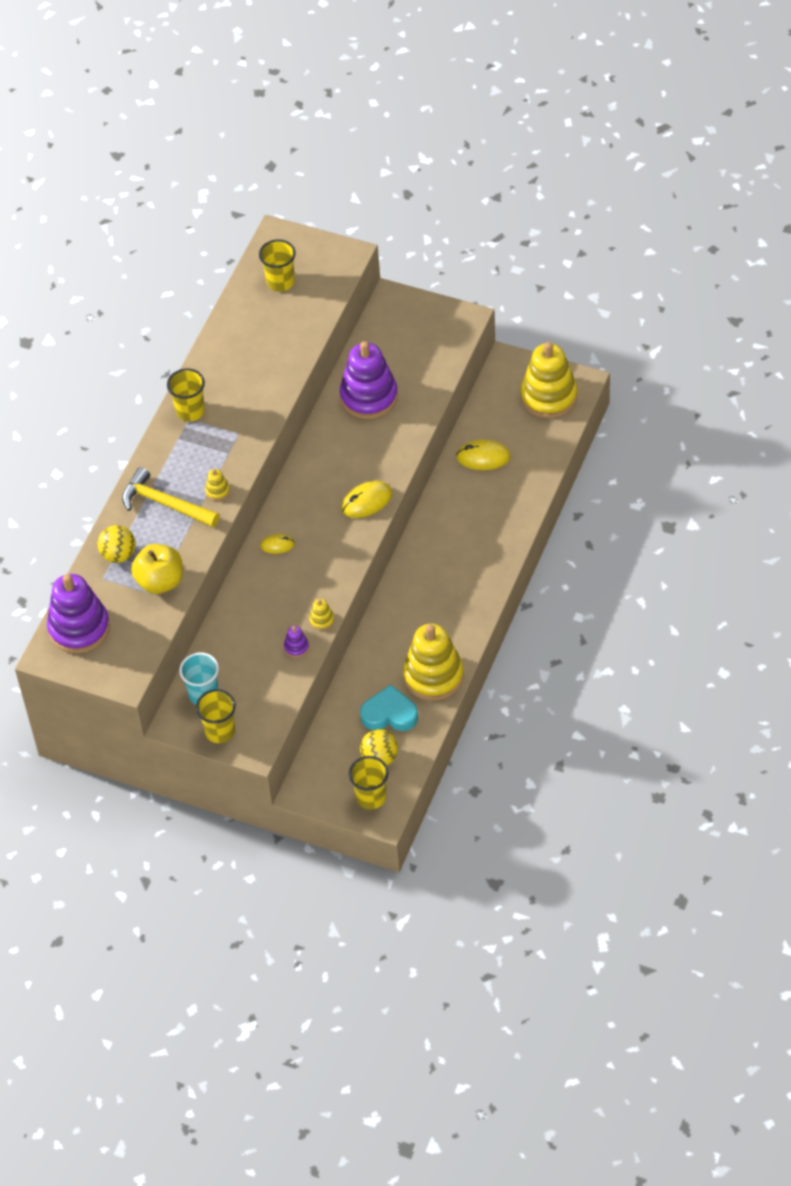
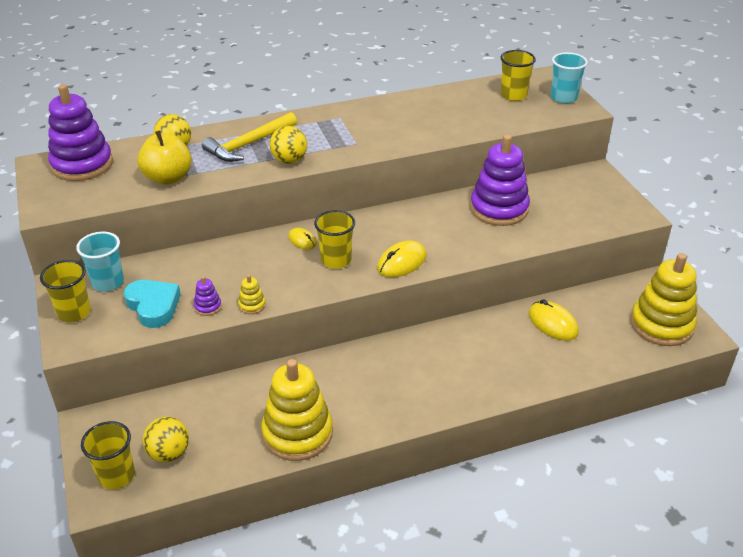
camera: 45 degrees right, 15 degrees down
yellow hammer [122,467,219,527] -> yellow hammer turned 120 degrees counterclockwise [202,112,297,162]
yellow cup [167,369,205,421] -> yellow cup moved to [314,210,355,269]
yellow stacking toy [205,469,230,501] -> yellow ball [270,126,307,164]
yellow mouse [342,481,392,518] -> yellow mouse turned 60 degrees counterclockwise [377,241,427,277]
turquoise heart [360,685,418,731] -> turquoise heart moved to [124,280,181,328]
none -> turquoise cup [551,52,588,104]

